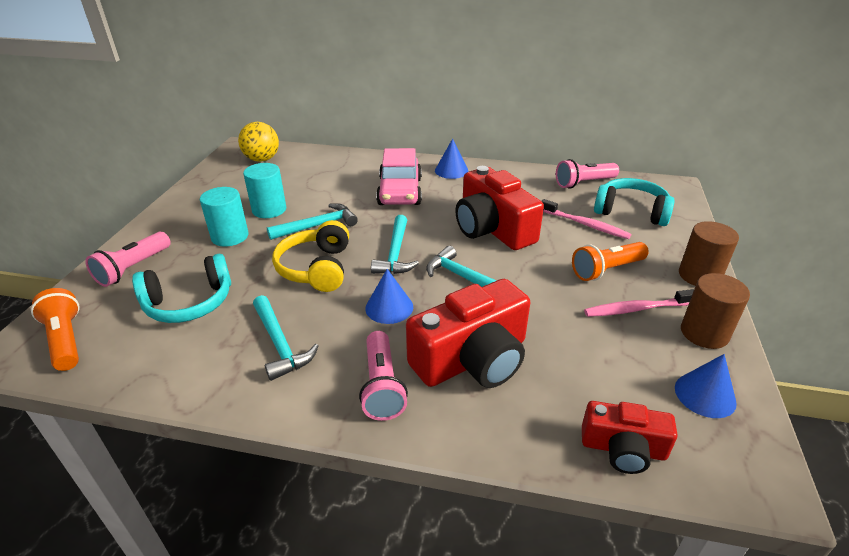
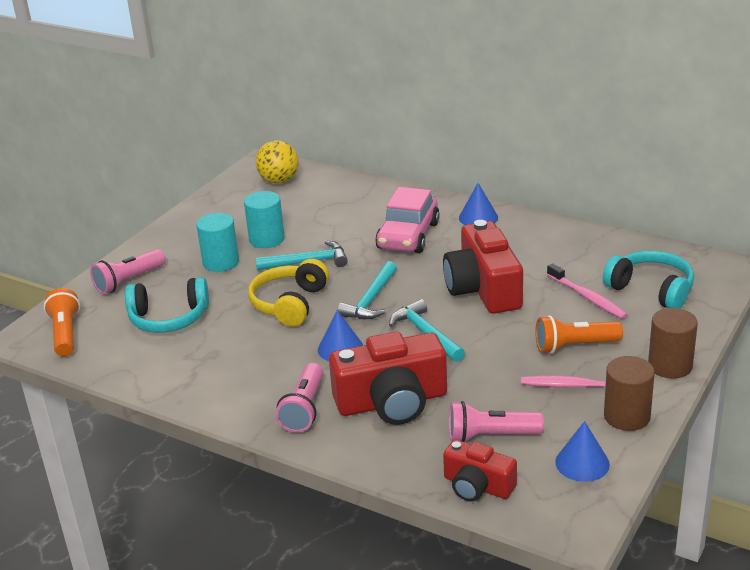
camera: 20 degrees right, 5 degrees down
turquoise hammer [253,295,319,381] -> none
pink flashlight [556,159,619,189] -> pink flashlight moved to [449,401,544,442]

